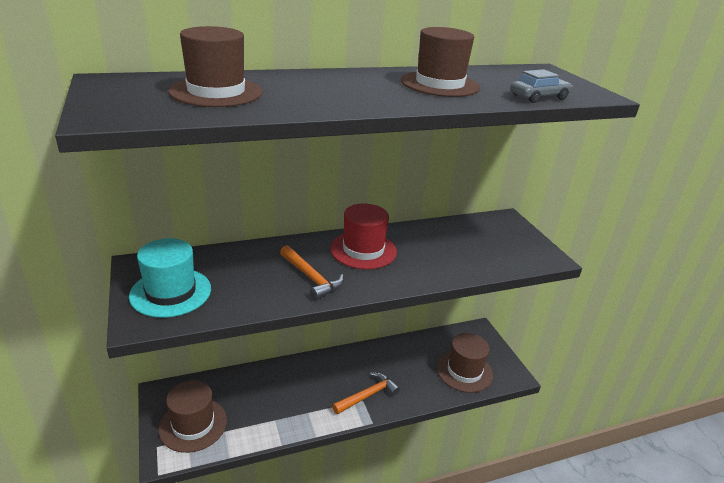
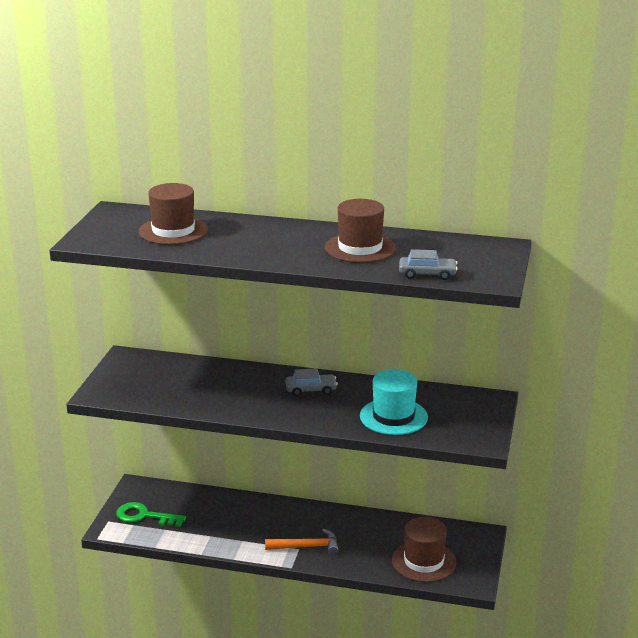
camera: 35 degrees right, 5 degrees down
turquoise hat [129,238,211,318] -> turquoise hat moved to [360,369,428,435]
brown hat [158,380,227,453] -> green key [116,502,186,527]
orange hammer [280,245,344,300] -> none
red hat [330,204,397,269] -> grey car [286,368,338,396]

